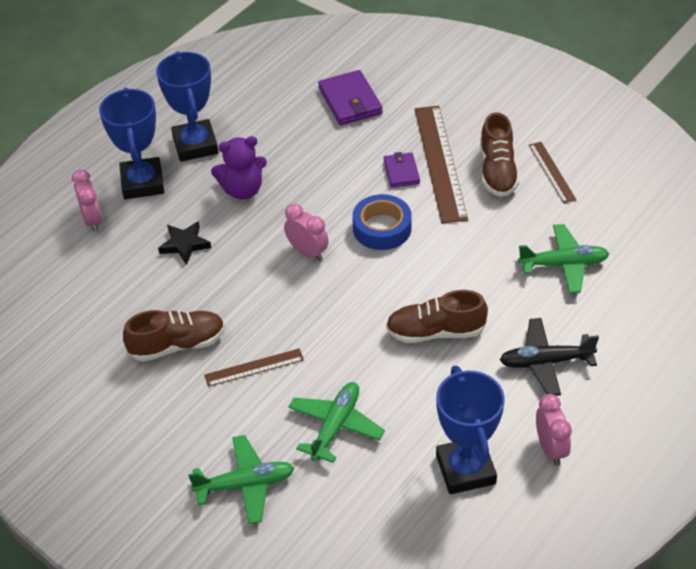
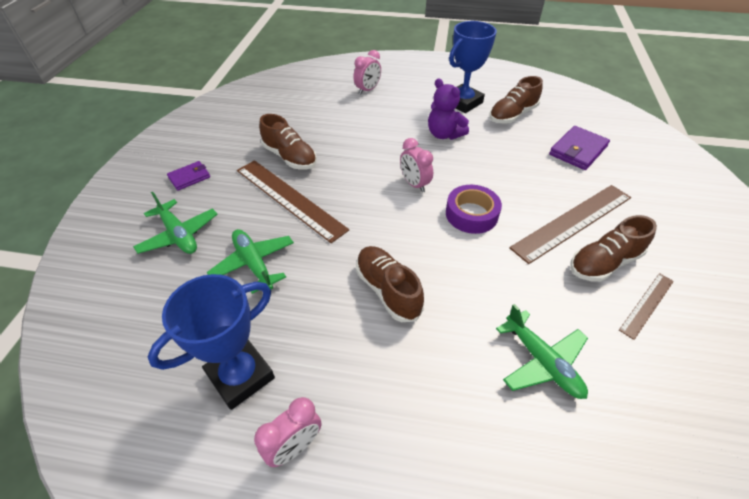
camera: 60 degrees right, 0 degrees up
blue trophy [99,88,164,199] -> none
black star [158,221,211,264] -> none
brown ruler [204,348,304,387] -> brown ruler [237,160,349,243], size x1.90
pink clock [284,204,329,261] -> pink clock turned 135 degrees clockwise [400,138,433,193]
green plane [288,382,385,463] -> green plane turned 120 degrees counterclockwise [207,229,294,294]
blue tape [352,194,411,250] -> purple tape [446,185,502,234]
purple wallet [384,152,420,188] -> purple wallet moved to [167,161,210,191]
black plane [500,318,599,396] -> none
none -> brown shoe [489,76,543,124]

